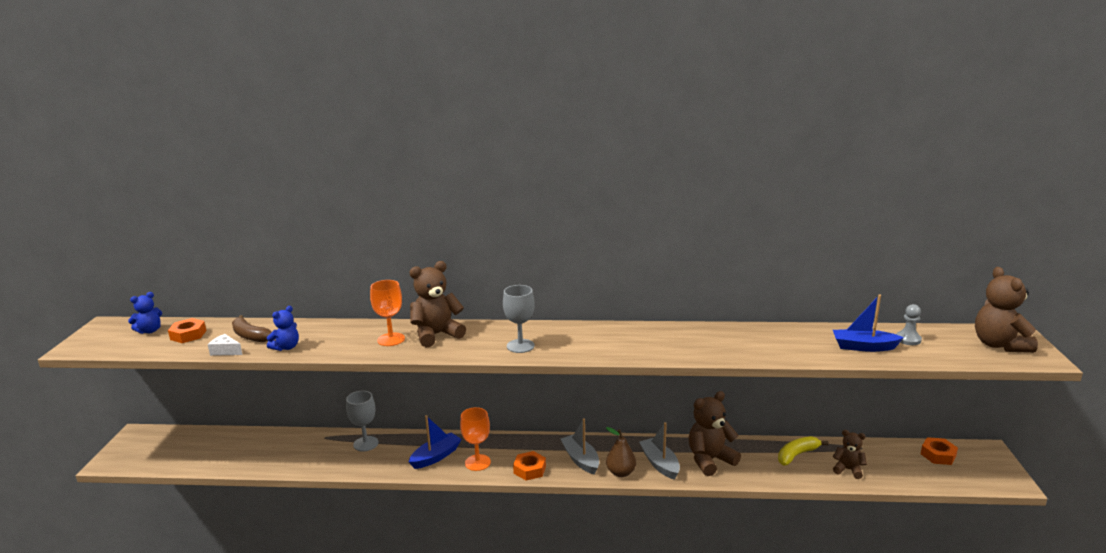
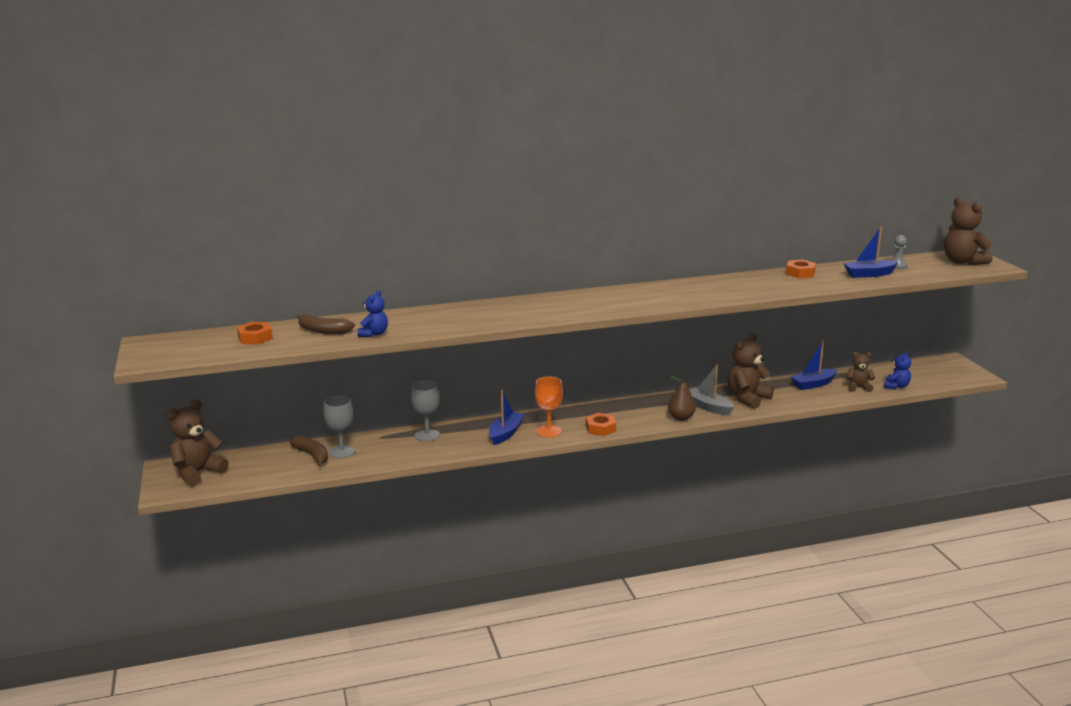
camera: 20 degrees left, 0 degrees up
blue teddy bear [128,292,162,334] -> blue teddy bear moved to [884,351,911,389]
white cheese [208,334,243,356] -> none
orange goblet [370,280,405,346] -> none
brown teddy bear [409,261,466,347] -> brown teddy bear moved to [166,399,229,487]
grey goblet [503,285,535,353] -> grey goblet moved to [323,395,355,459]
grey boat [561,418,599,475] -> none
yellow banana [778,436,829,465] -> blue boat [791,340,837,390]
orange nut [921,437,958,465] -> orange nut moved to [786,260,816,278]
none -> brown banana [289,436,328,467]

